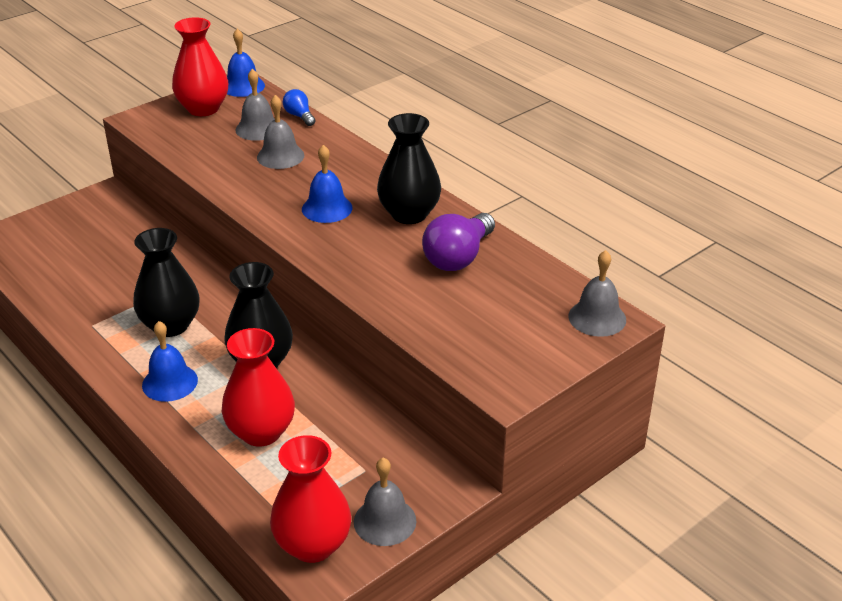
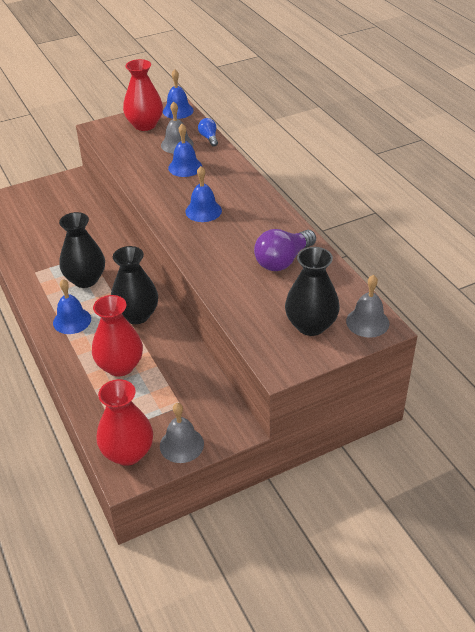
camera: 15 degrees right, 5 degrees up
grey bell [257,95,304,169] -> blue bell [168,124,202,177]
black vase [377,113,441,224] -> black vase moved to [285,247,340,336]

